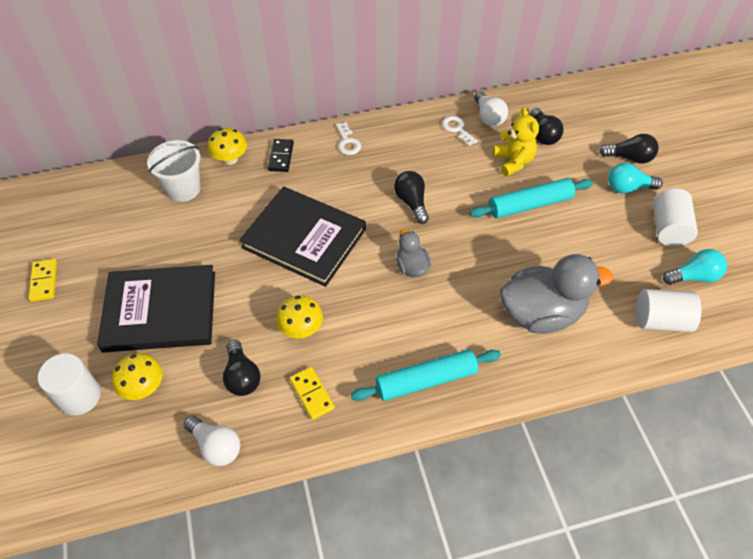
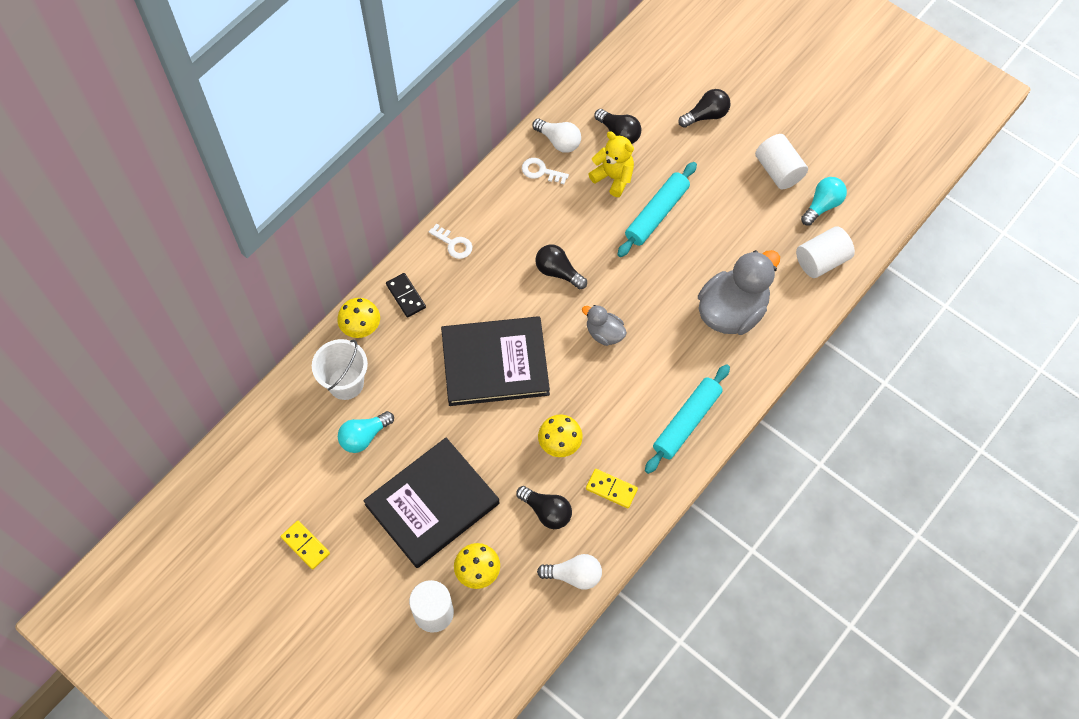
camera: 35 degrees left, 10 degrees up
turquoise light bulb [608,163,663,194] -> turquoise light bulb moved to [338,411,394,453]

